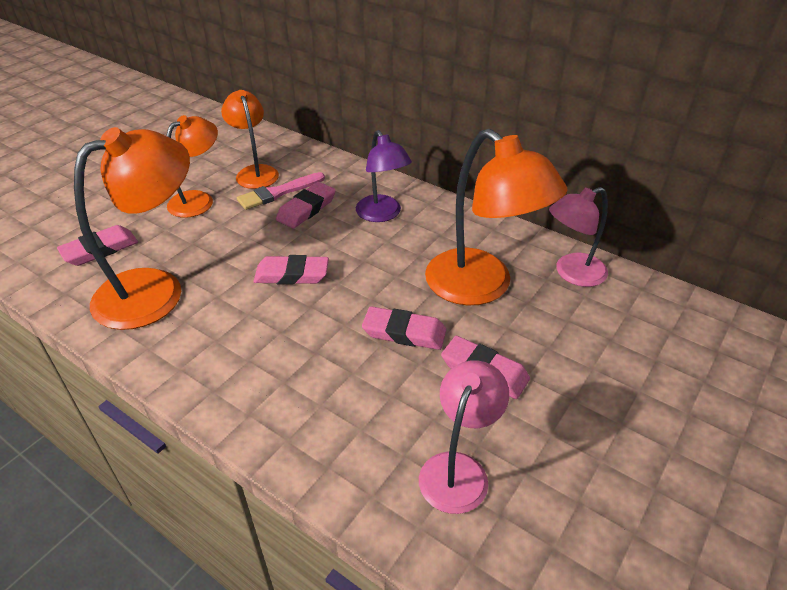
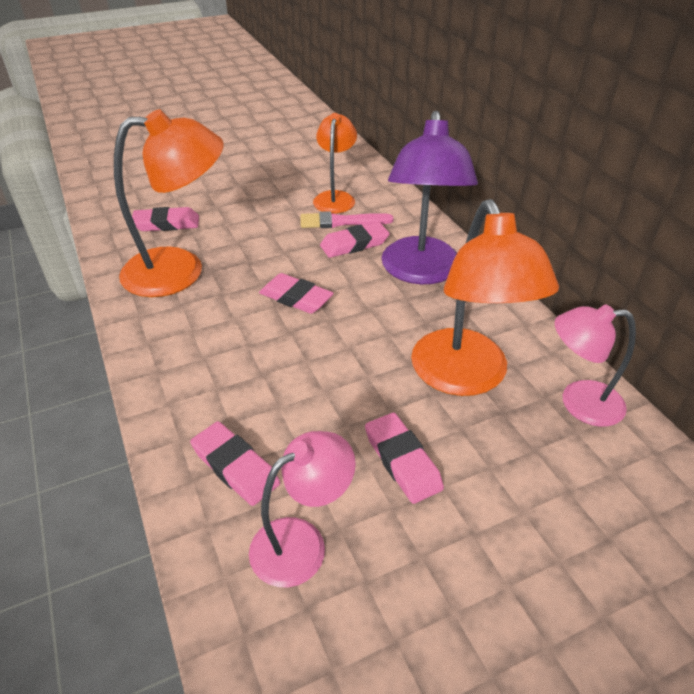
camera: 30 degrees right, 0 degrees up
orange lamp [166,115,218,218] -> none
purple lamp [356,130,412,222] -> purple lamp [382,111,478,284], size x1.65
pink eraser [362,306,446,350] -> pink eraser moved to [190,421,280,506]

